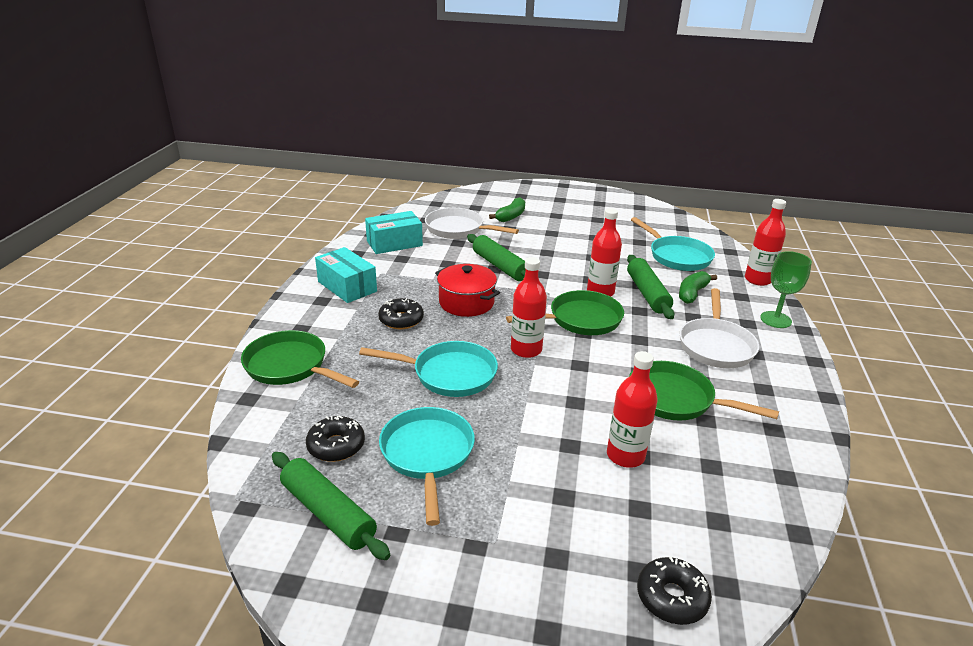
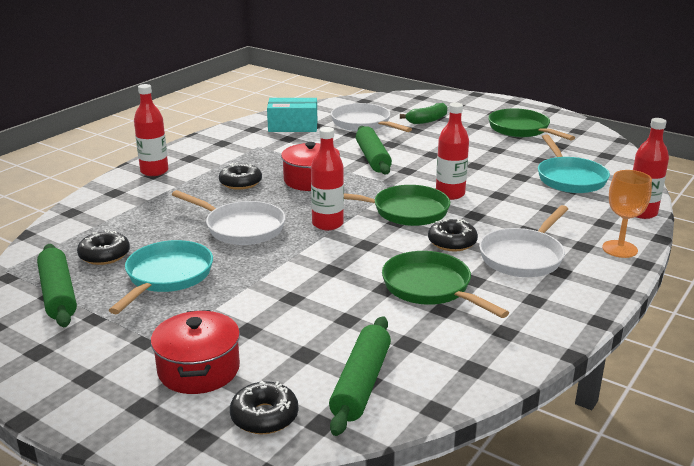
camera: 25 degrees right, 5 degrees down
green pan [241,330,359,388] -> green pan moved to [488,108,575,141]
turquoise box [315,247,377,303] -> none
turquoise pan [359,341,498,397] -> white pan [172,190,285,245]
red bottle [607,351,658,468] -> red bottle moved to [134,84,168,176]
green rolling pin [627,255,675,319] -> green rolling pin moved to [329,316,391,436]
green banana [679,271,717,304] -> none
green goblet [760,251,812,328] -> orange goblet [602,170,652,258]
none -> red pot [151,310,240,394]
none -> black donut [428,219,478,251]

